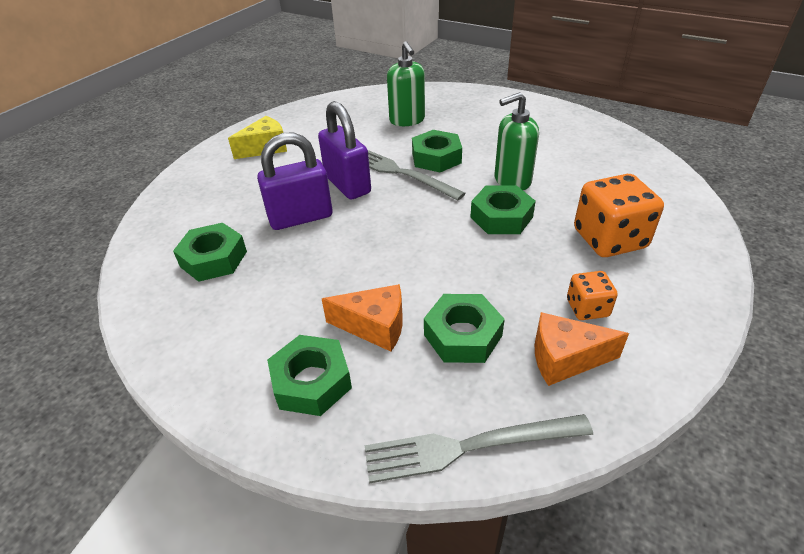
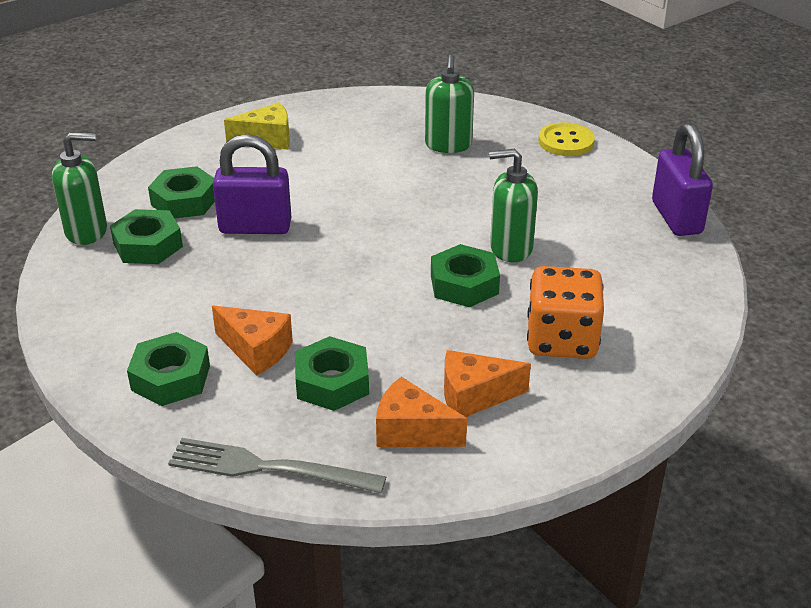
camera: 20 degrees right, 5 degrees down
purple padlock [318,101,371,199] -> purple padlock moved to [652,123,713,236]
grey fork [368,150,466,201] -> none
green nut [412,130,462,172] -> green nut moved to [148,166,215,219]
orange dice [567,271,618,320] -> orange cheese [444,350,531,417]
none -> green soap dispenser [52,132,107,245]
none -> yellow button [538,122,595,156]

